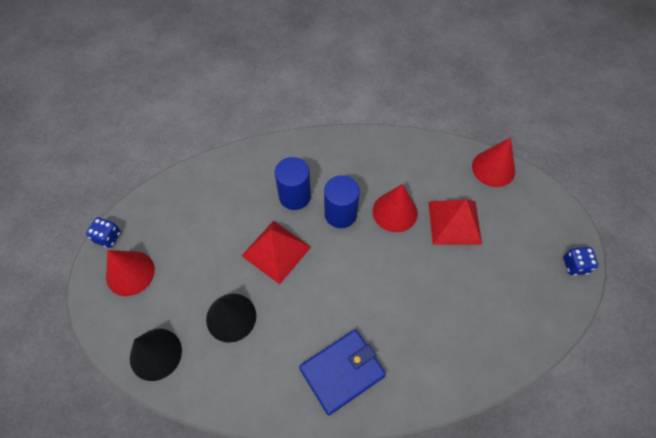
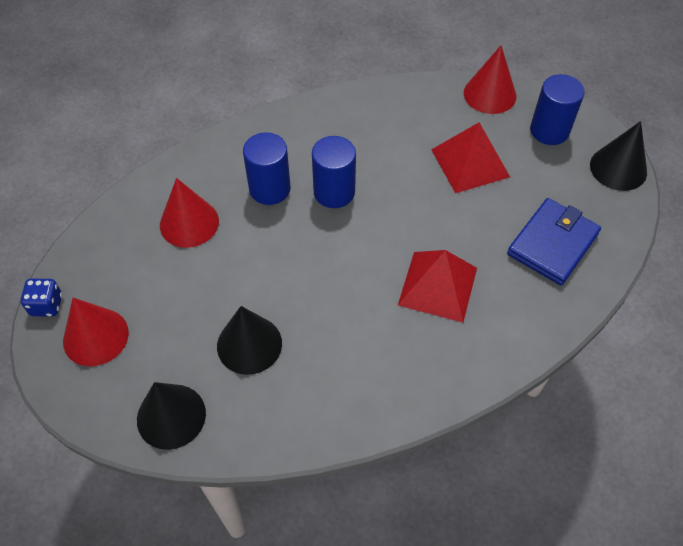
camera: 20 degrees left, 5 degrees down
red pyramid [242,221,311,284] -> red pyramid moved to [398,250,477,323]
blue wallet [299,330,386,415] -> blue wallet moved to [507,198,601,285]
red cone [373,184,418,232] -> red cone moved to [160,178,219,248]
blue dice [563,247,598,275] -> black cone [590,121,647,191]
none -> blue cylinder [530,74,585,145]

